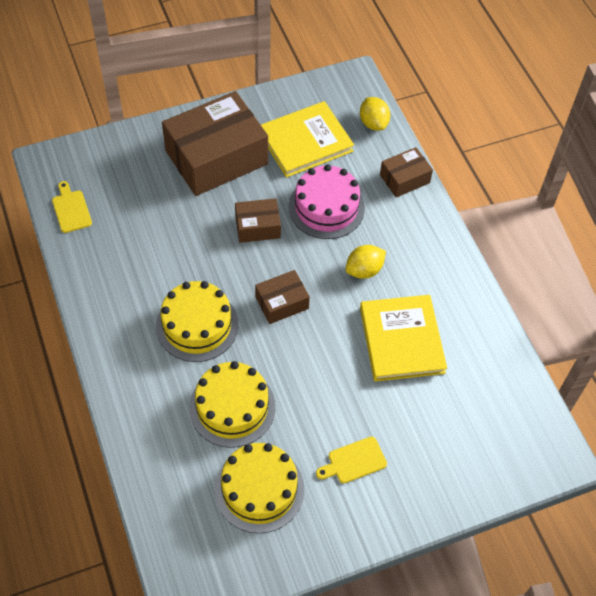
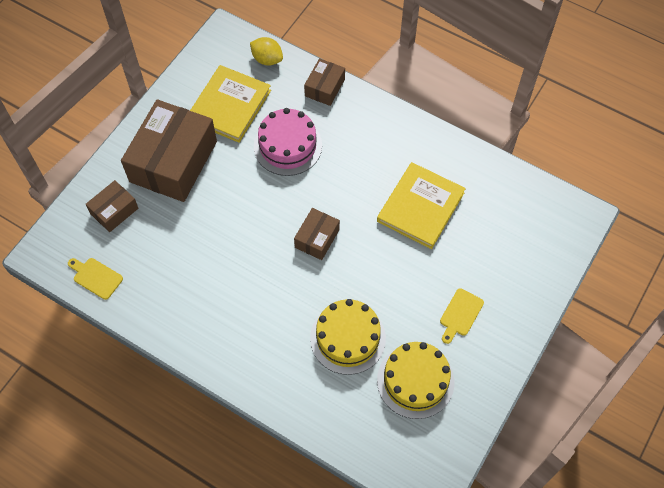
camera: 35 degrees left, 5 degrees up
yellow cake [156,281,238,362] -> none
brown box [235,198,281,243] -> brown box moved to [85,180,138,232]
yellow lemon [346,245,386,279] -> none
yellow book [360,295,447,382] -> yellow book turned 75 degrees clockwise [377,162,466,249]

